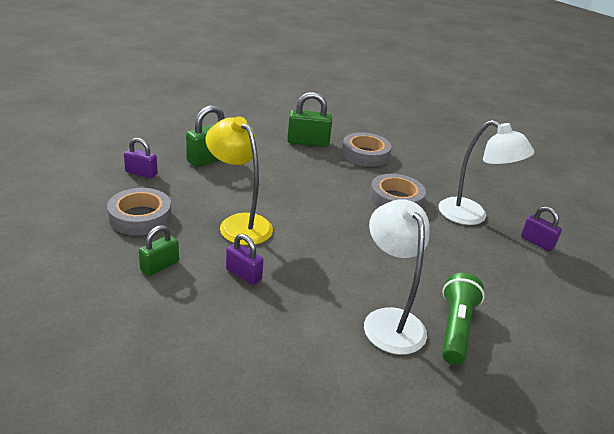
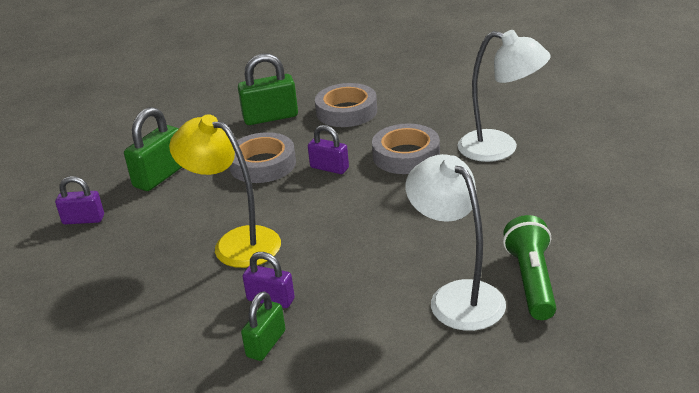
camera: 10 degrees left, 0 degrees up
grey tape [107,188,172,236] -> grey tape moved to [229,132,296,183]
green padlock [138,225,179,276] -> green padlock moved to [241,291,286,361]
purple padlock [521,206,562,251] -> purple padlock moved to [308,125,349,174]

